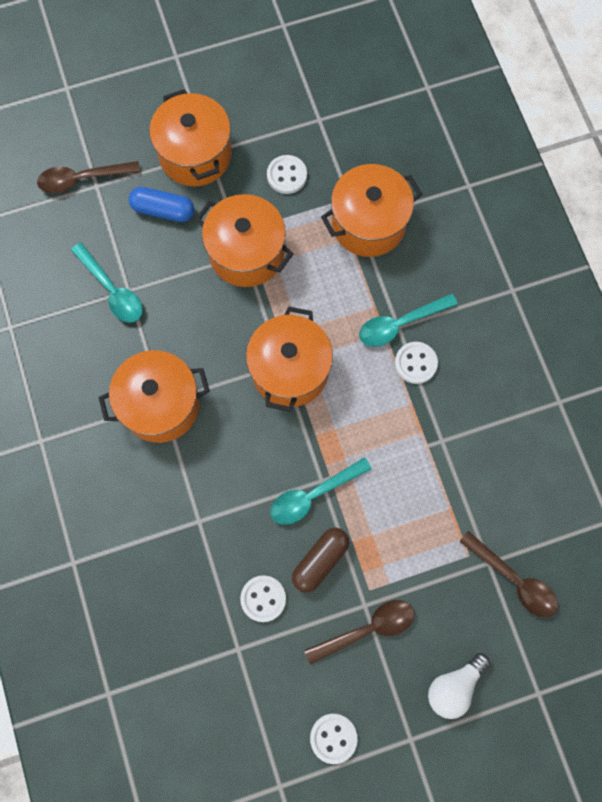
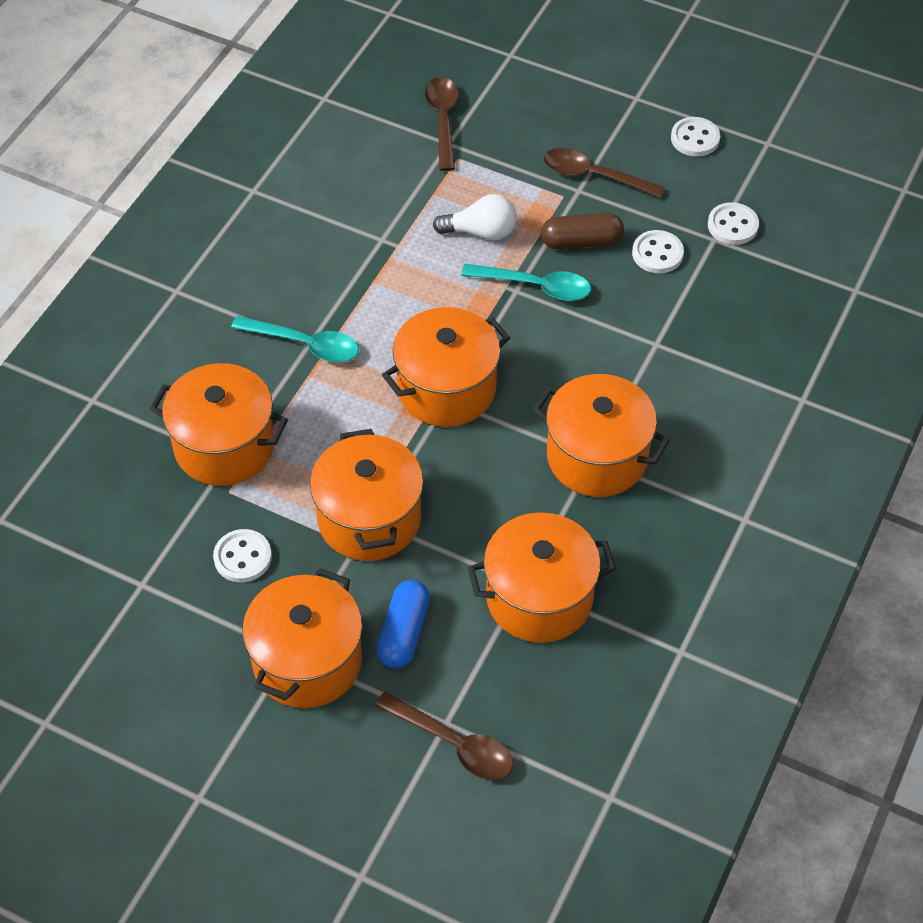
camera: 135 degrees left, 20 degrees down
turquoise spoon [71,242,143,323] -> orange pot [467,512,616,643]
blue capsule [129,187,194,222] -> blue capsule turned 45 degrees clockwise [377,580,430,669]
white button [395,342,438,384] -> white button moved to [708,202,759,245]
white light bulb [428,653,490,719] -> white light bulb moved to [433,194,517,241]

